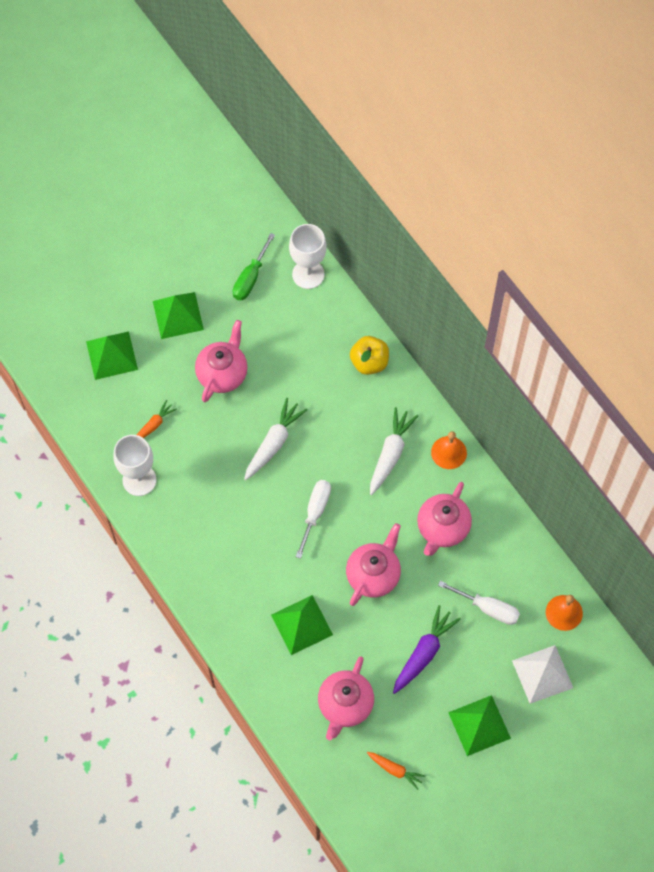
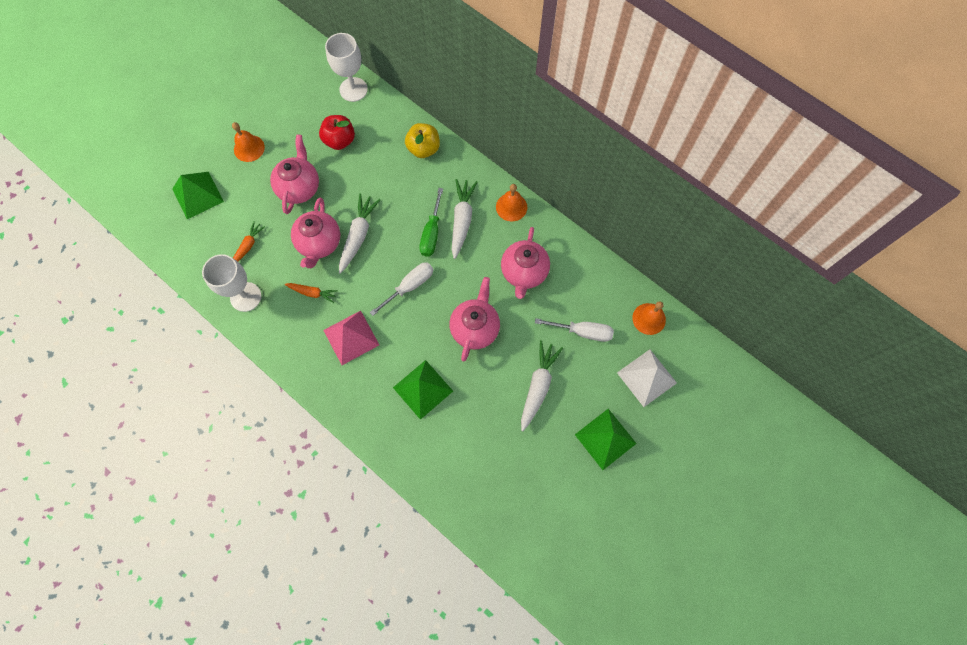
camera: 15 degrees left, 5 degrees up
green pyramid [153,292,204,339] -> orange bell [232,122,265,162]
green screwdriver [233,233,275,301] -> green screwdriver moved to [419,188,443,257]
white screwdriver [296,480,331,559] -> white screwdriver turned 45 degrees clockwise [369,262,433,316]
pink teapot [318,656,374,740] -> pink teapot moved to [291,197,340,268]
orange carrot [367,752,425,790] -> orange carrot moved to [285,283,338,303]
purple carrot [393,605,461,694] -> white carrot [521,340,563,431]
none -> red apple [319,115,355,150]
none -> pink pyramid [323,311,379,365]

